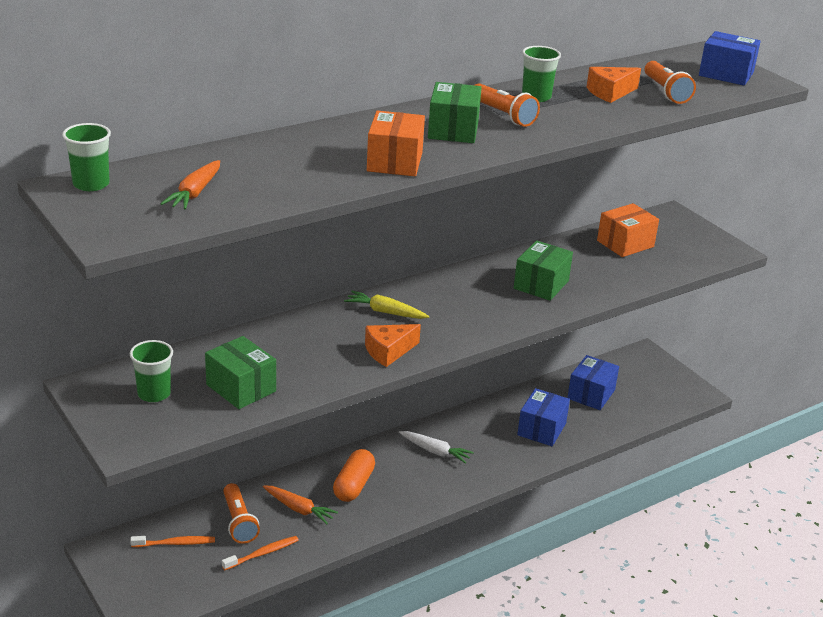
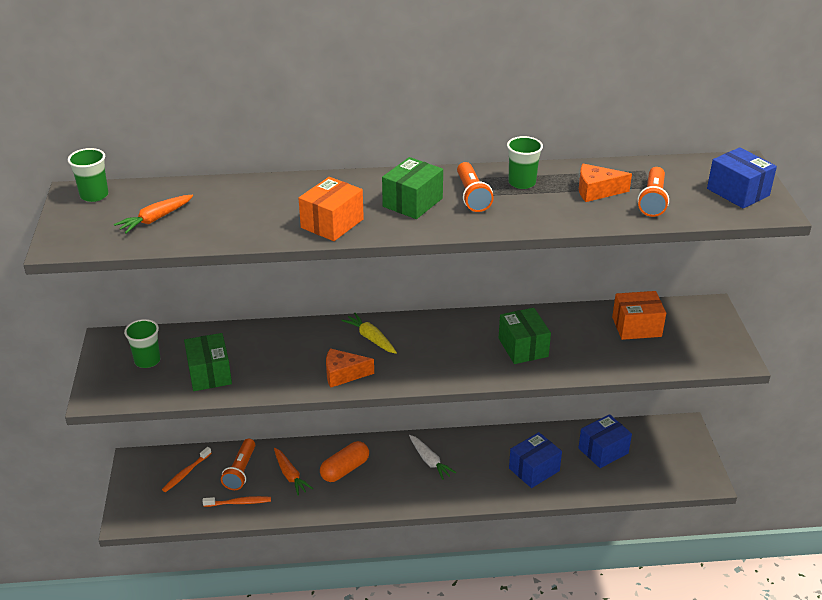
camera: 30 degrees right, 5 degrees up
orange toothbrush [130,536,215,547] -> orange toothbrush turned 105 degrees clockwise [162,447,211,492]
green box [514,240,573,301] -> green box turned 75 degrees counterclockwise [499,308,551,364]

